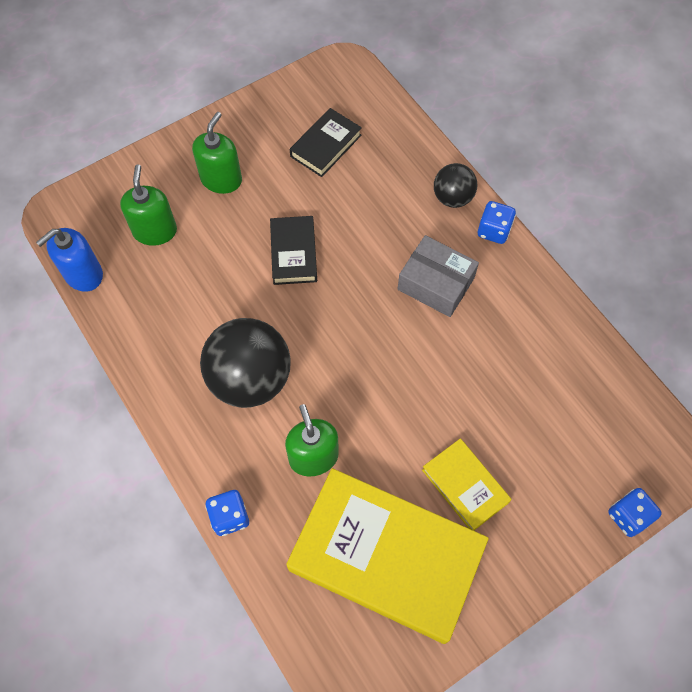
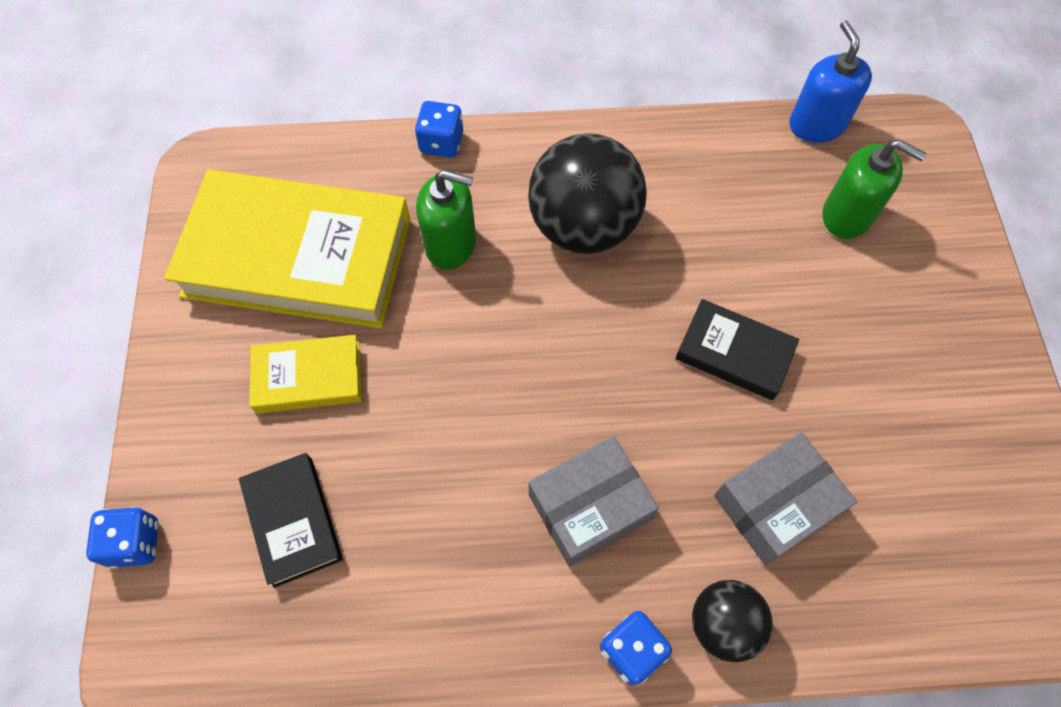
camera: 120 degrees right, 0 degrees up
green soap dispenser [192,112,242,194] -> none
yellow book [286,468,489,644] -> yellow book turned 45 degrees clockwise [164,170,410,328]
black book [290,108,362,177] -> black book moved to [239,453,343,588]
none -> grey box [714,432,857,565]

